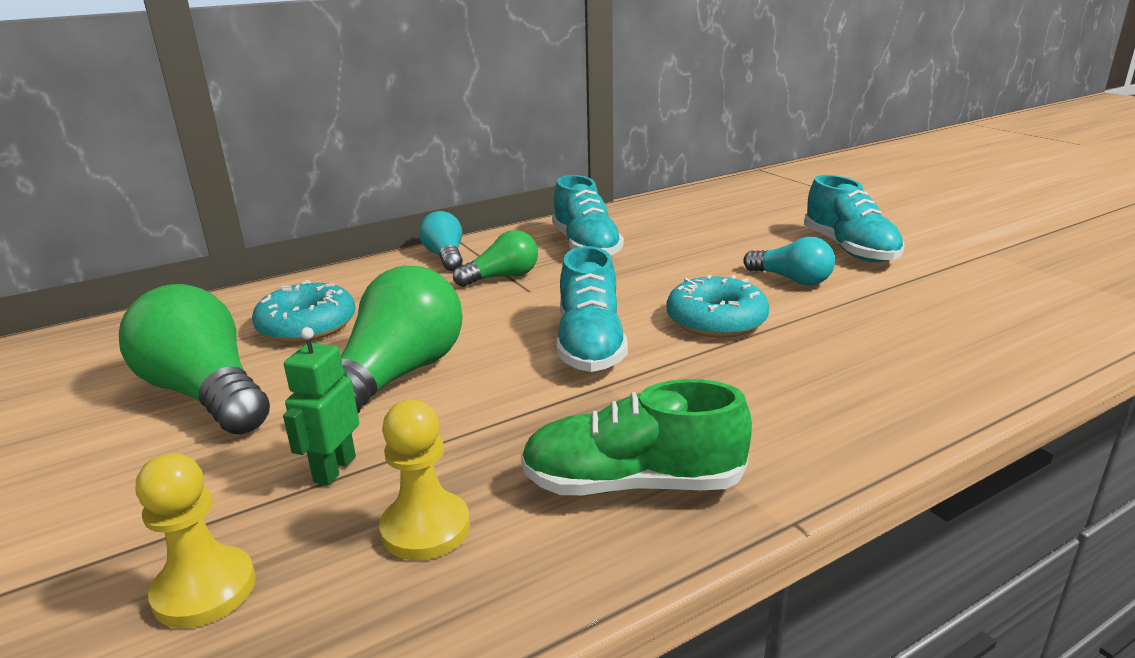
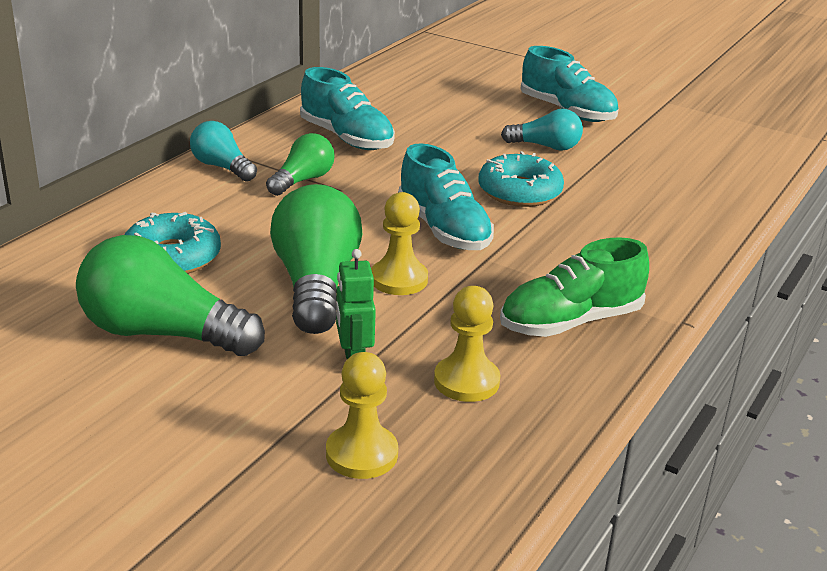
camera: 30 degrees left, 5 degrees up
none -> yellow pawn [371,192,428,295]

